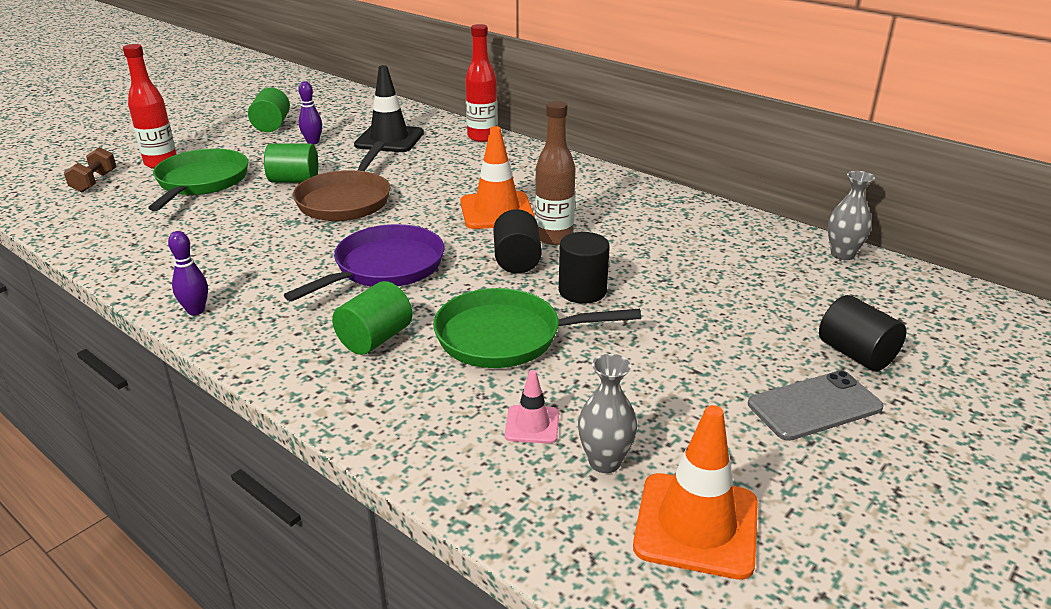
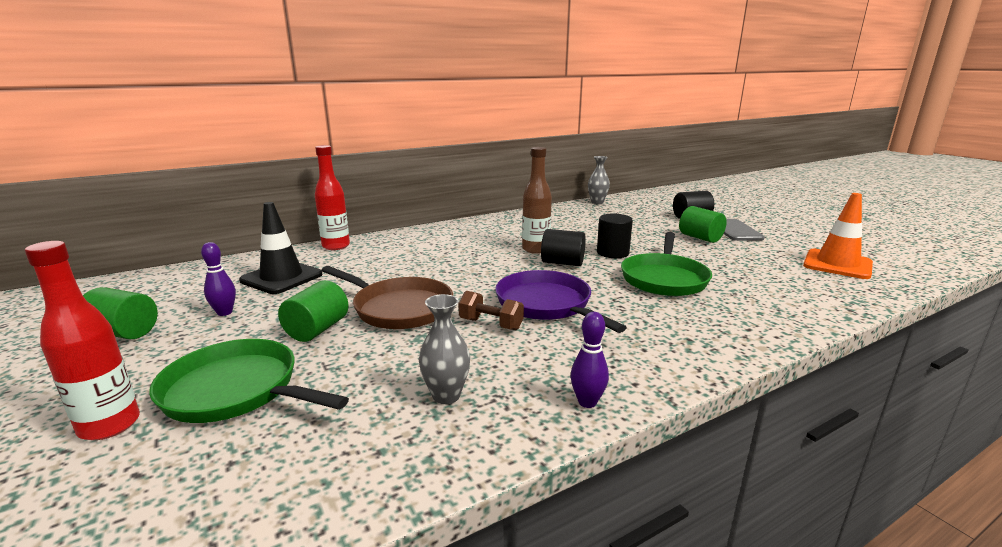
camera: 70 degrees left, 10 degrees down
brown dumbbell [64,147,117,193] -> brown dumbbell moved to [458,291,524,330]
green cylinder [332,281,413,355] -> green cylinder moved to [679,206,727,243]
orange traffic cone [460,126,535,229] -> none
pink traffic cone [505,370,559,444] -> none
grey vase [578,354,637,473] -> grey vase moved to [419,294,470,404]

